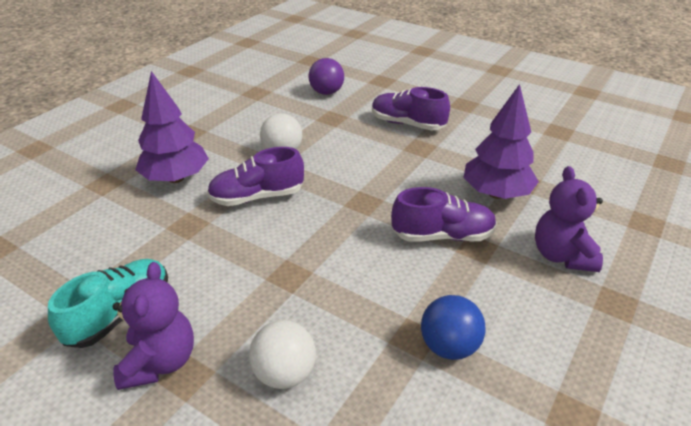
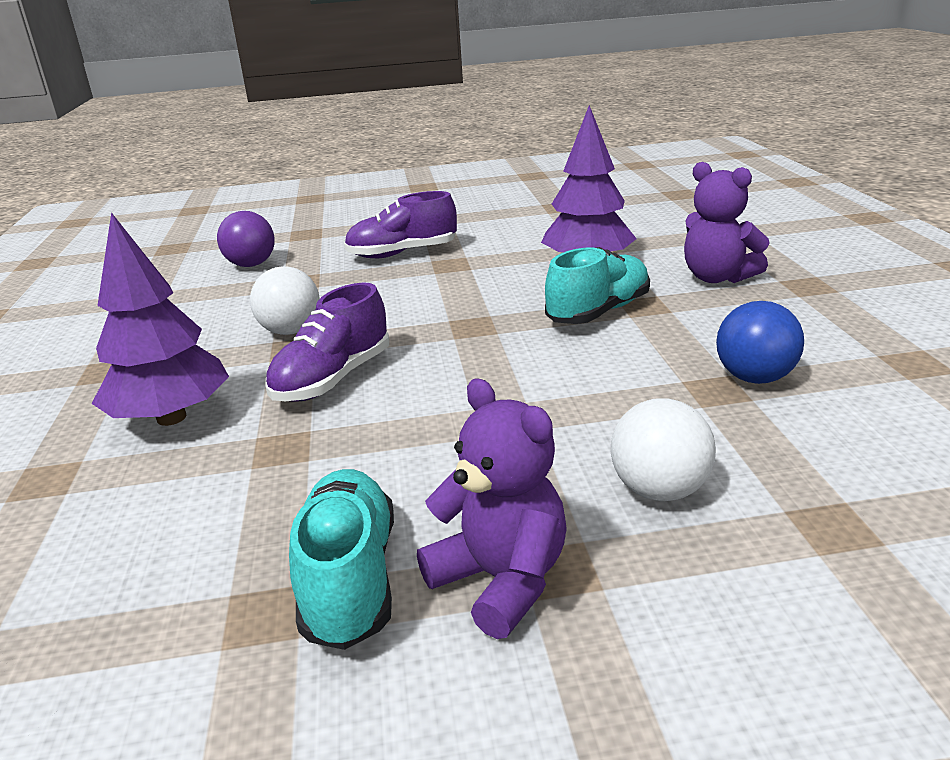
camera: 40 degrees left, 10 degrees down
purple shoe [391,187,497,242] -> turquoise shoe [545,247,650,324]

